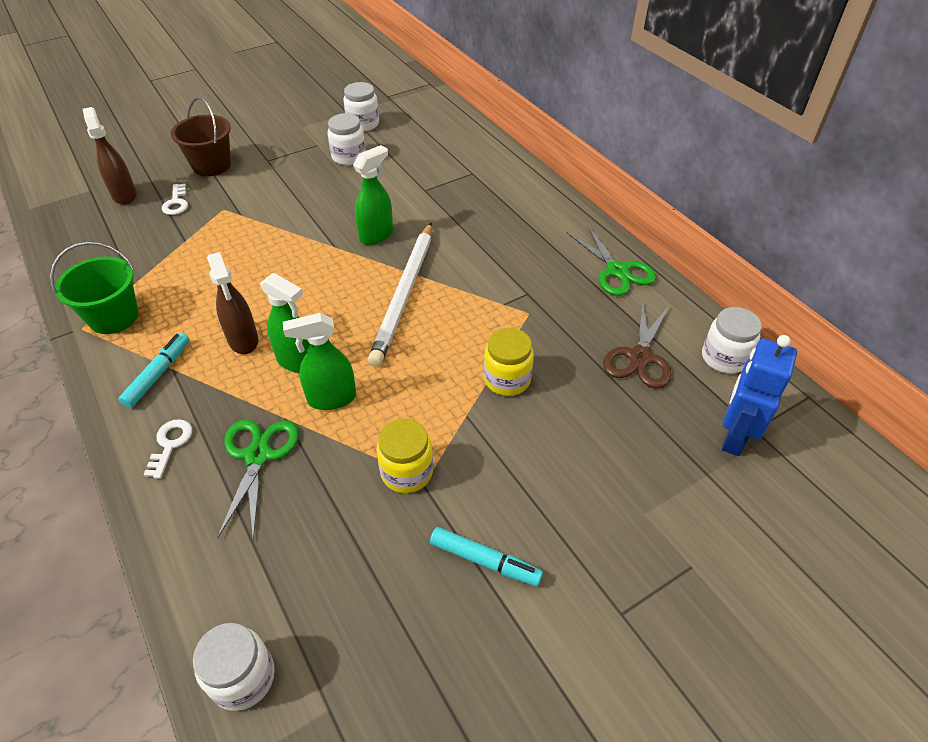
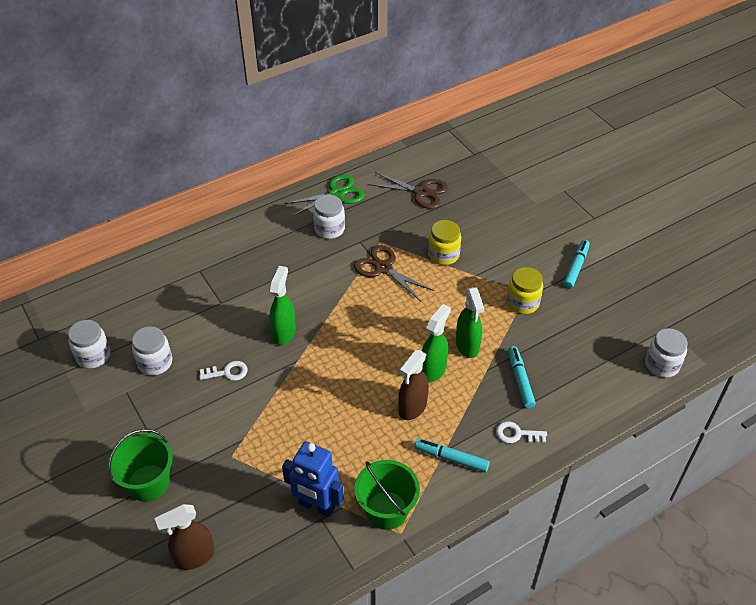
camera: 90 degrees left, 0 degrees up
white key [162,184,188,215] -> white key moved to [199,361,248,381]
brown bucket [171,97,231,176] -> green bucket [108,429,173,502]
brown spray bottle [207,252,258,354] -> brown spray bottle turned 150 degrees clockwise [398,350,429,420]
green scissors [217,420,299,539] -> turquoise marker [508,346,536,409]
green spray bottle [353,145,393,245] -> green spray bottle turned 60 degrees clockwise [269,266,296,345]
white pencil [368,223,432,366] -> none
white jar [702,307,762,374] -> white jar moved to [313,195,345,239]
blue robot [722,335,797,456] -> blue robot moved to [282,441,344,517]
none -> brown scissors [354,245,434,301]

